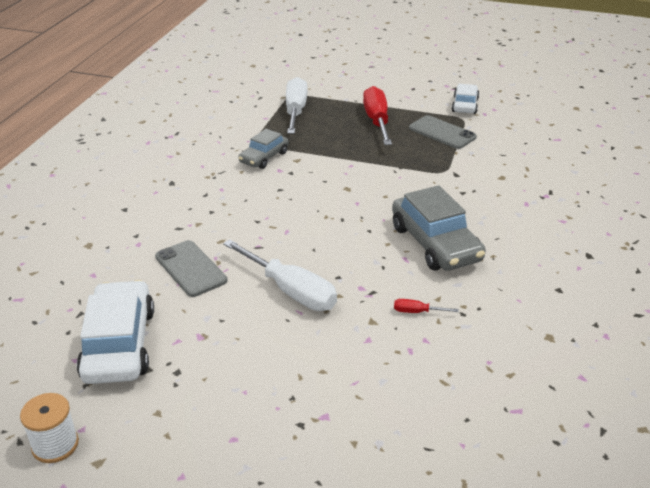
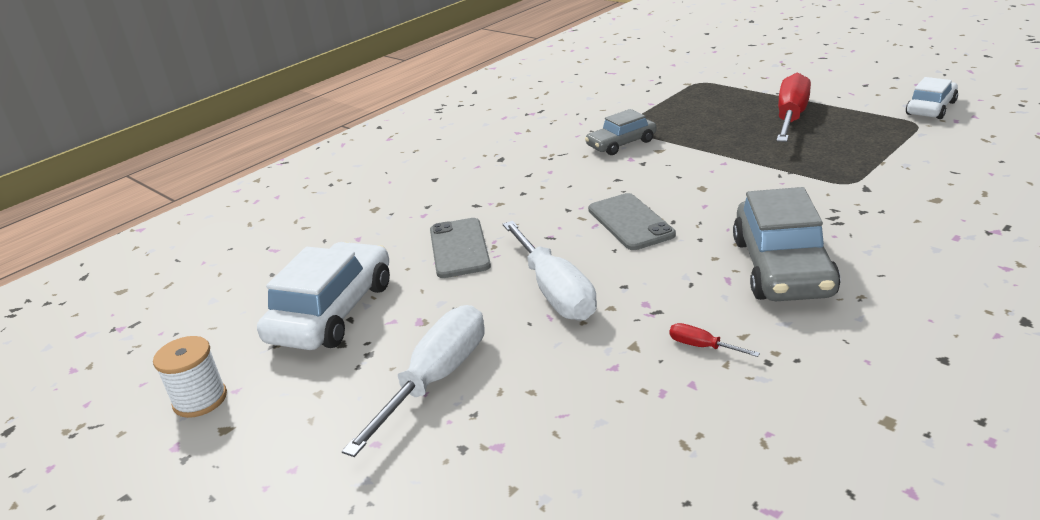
camera: 30 degrees right, 5 degrees down
white screwdriver [286,77,307,134] -> white screwdriver moved to [342,305,485,457]
grey phone [409,115,477,149] -> grey phone moved to [588,193,676,250]

